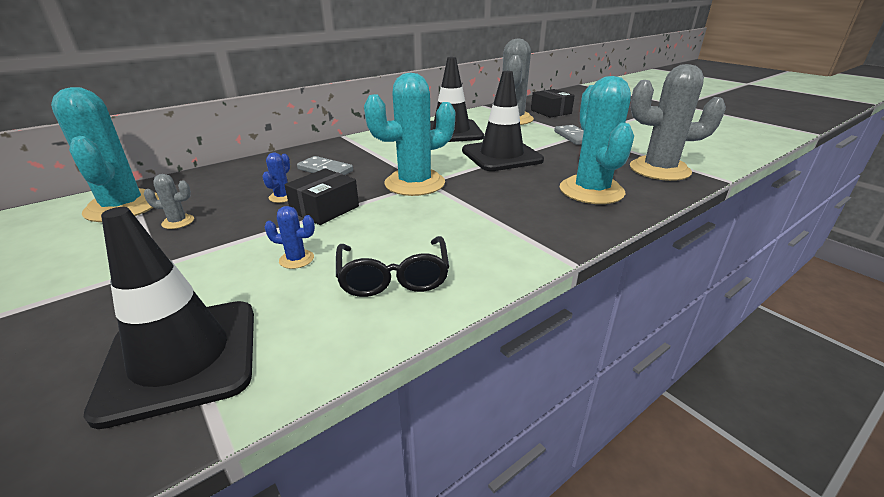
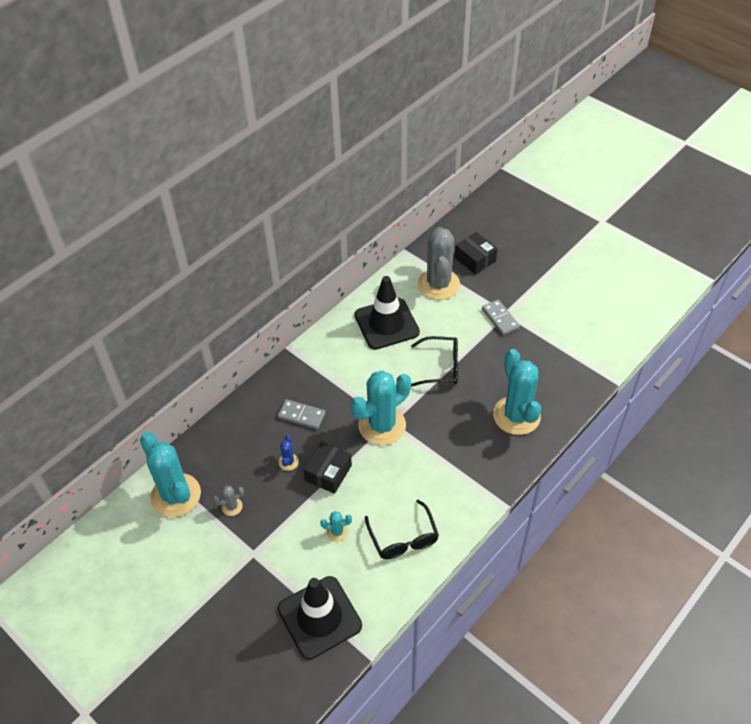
camera: 10 degrees left, 20 degrees up
blue cactus [264,206,315,269] -> turquoise cactus [320,511,352,542]
black traffic cone [462,71,544,171] -> black glasses [411,336,458,387]
grey cactus [630,64,726,181] -> none

